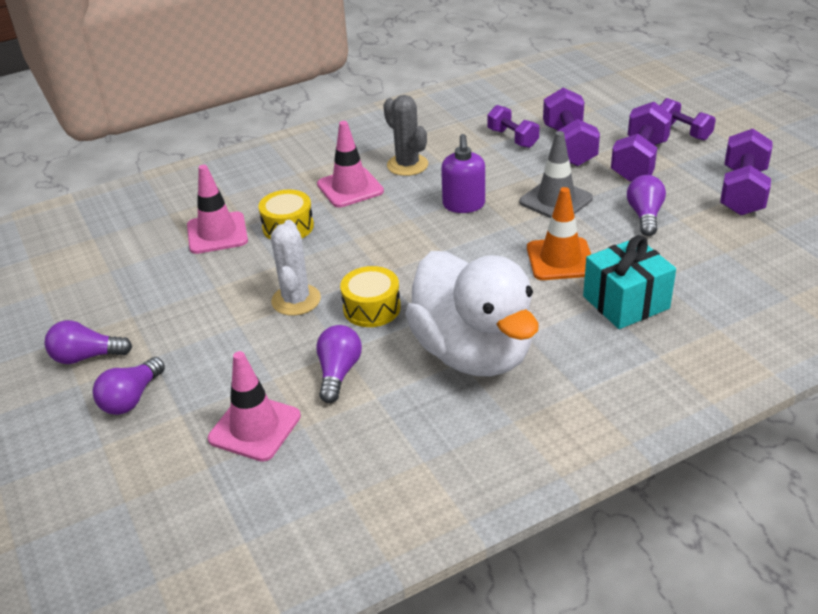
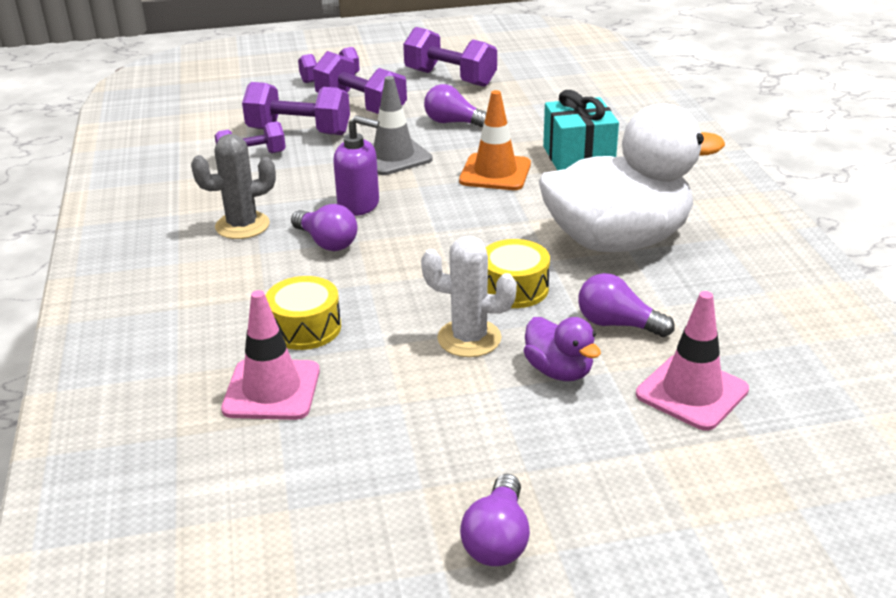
camera: 75 degrees left, 5 degrees down
purple light bulb [93,357,165,415] -> purple light bulb moved to [291,204,357,251]
pink traffic cone [317,121,384,207] -> none
none -> purple duck [524,317,601,381]

